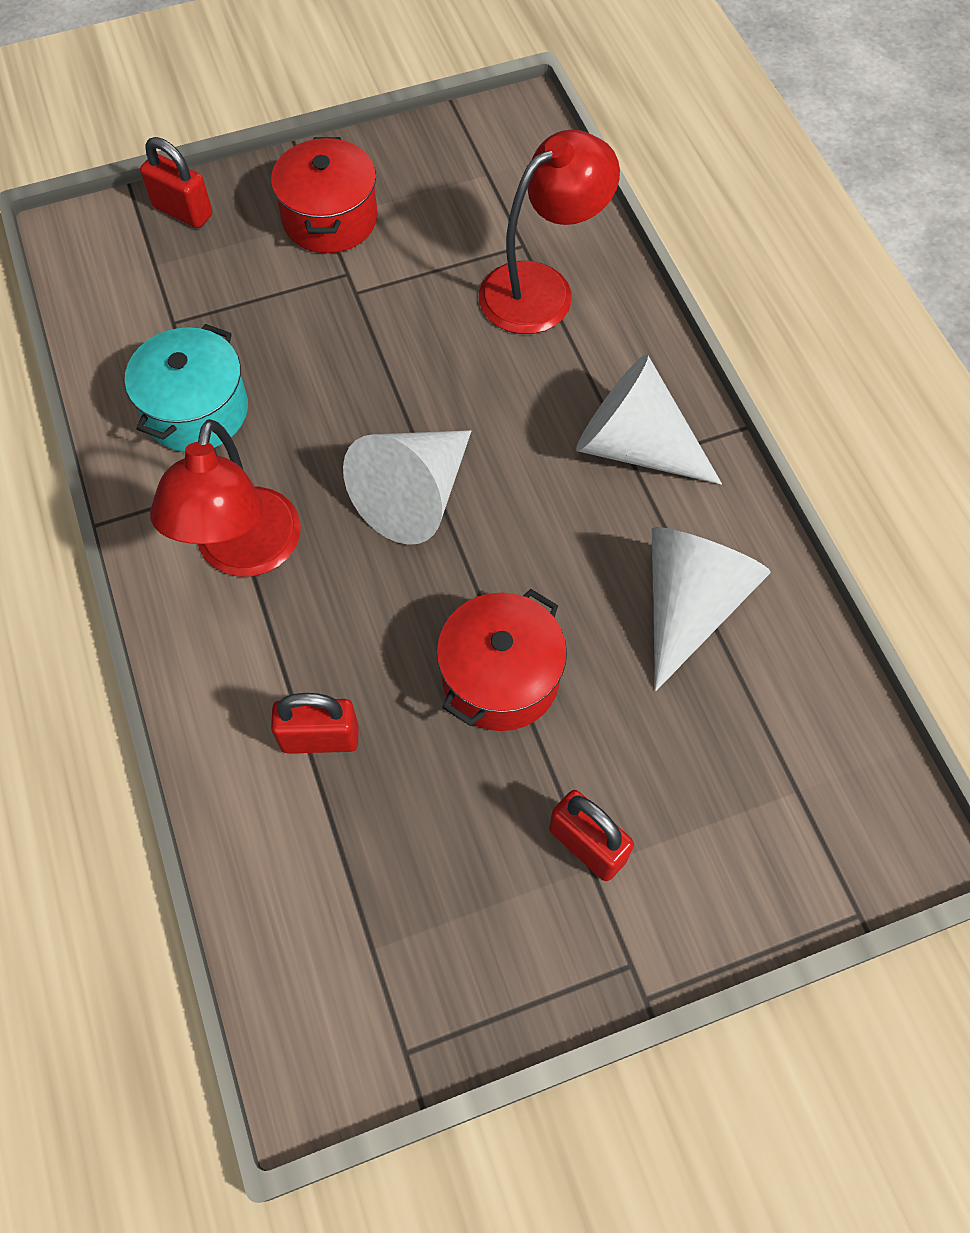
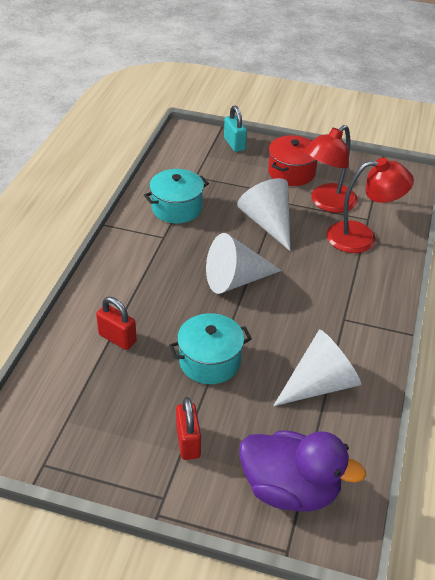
camera: 35 degrees right, 20 degrees down
red padlock [140,137,213,228] -> turquoise padlock [224,105,247,152]
red lamp [150,419,301,577] -> red lamp moved to [304,125,358,213]
red pot [437,589,567,731] -> turquoise pot [169,313,252,384]
white cone [576,354,722,485] -> white cone moved to [237,178,290,251]
none -> purple duck [239,431,366,512]

